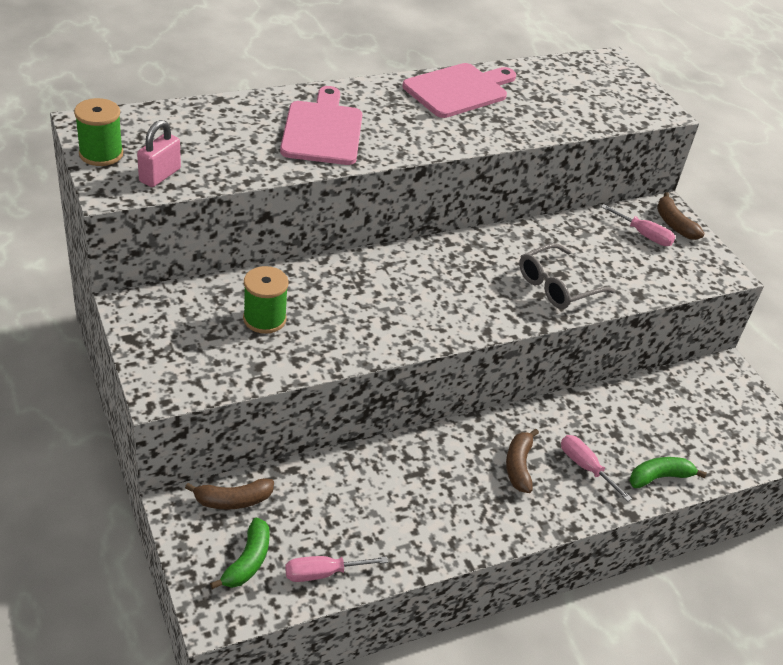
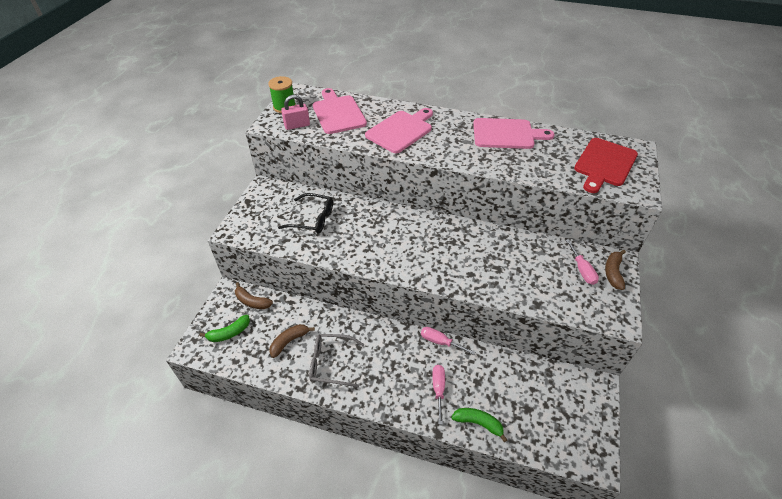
camera: 45 degrees right, 5 degrees up
green spool [243,266,289,334] -> black glasses [278,193,333,234]
pink screwdriver [285,556,388,582] -> pink screwdriver moved to [421,327,475,355]
brown banana [506,429,539,493] -> brown banana moved to [269,324,315,358]
grey glasses [519,243,615,309] -> grey glasses moved to [309,334,364,388]
none -> pink cutting board [313,88,367,134]
none -> red cutting board [574,138,638,193]

